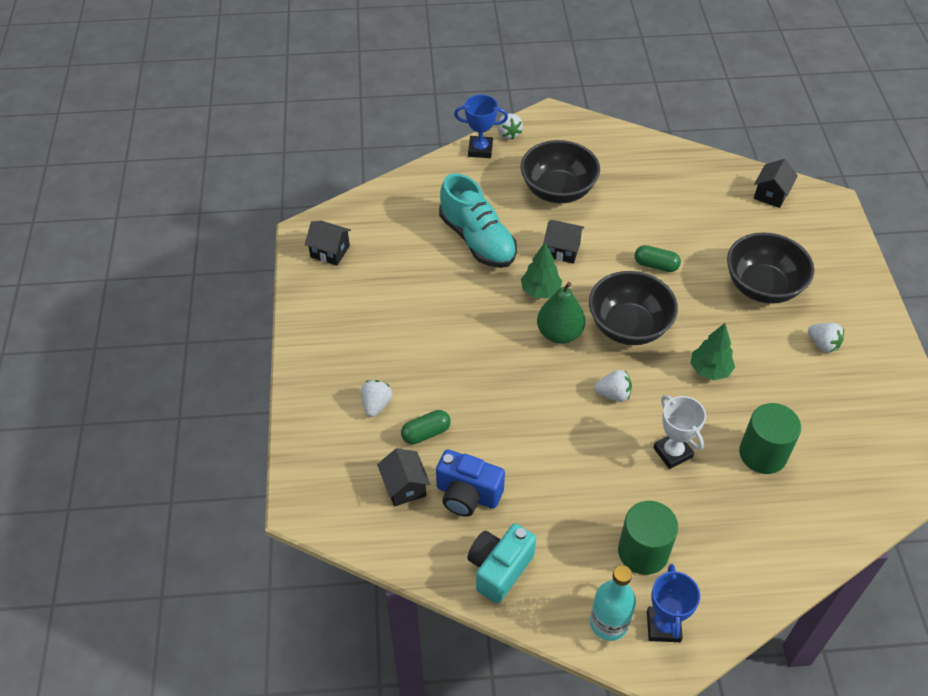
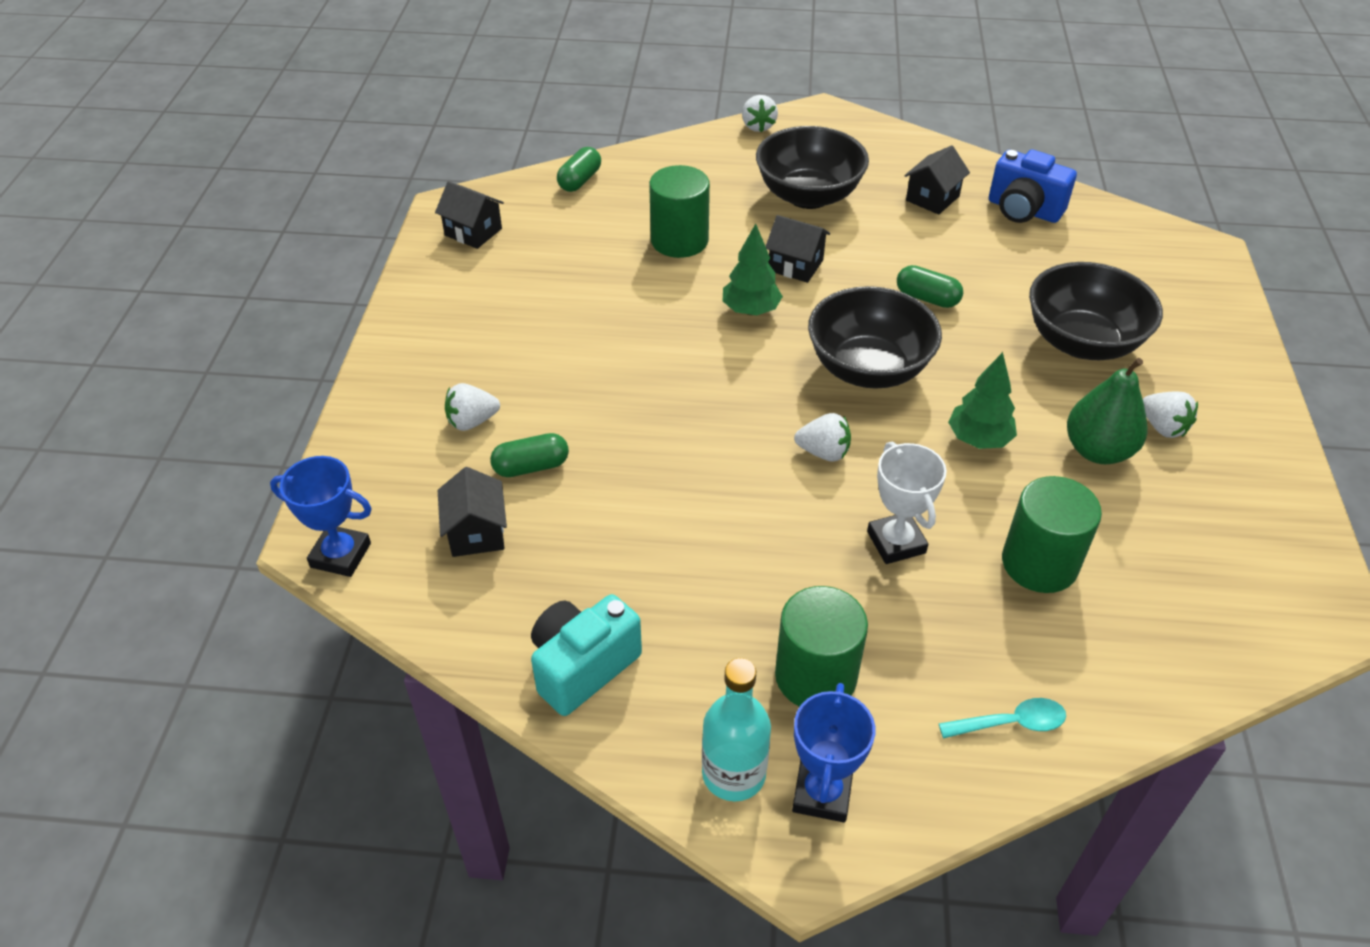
camera: 10 degrees right, 5 degrees down
white strawberry [361,380,392,417] -> white strawberry turned 135 degrees counterclockwise [445,383,500,431]
blue camera [436,449,505,517] -> blue camera moved to [989,149,1077,223]
turquoise shoe [439,173,517,268] -> green cylinder [649,165,710,258]
blue trophy [454,95,508,158] -> blue trophy moved to [270,456,372,577]
green pear [537,282,585,344] -> green pear moved to [1067,358,1148,464]
black house [754,159,798,208] -> black house moved to [904,145,970,215]
none -> green capsule [557,147,601,192]
none -> turquoise spoon [938,698,1066,738]

